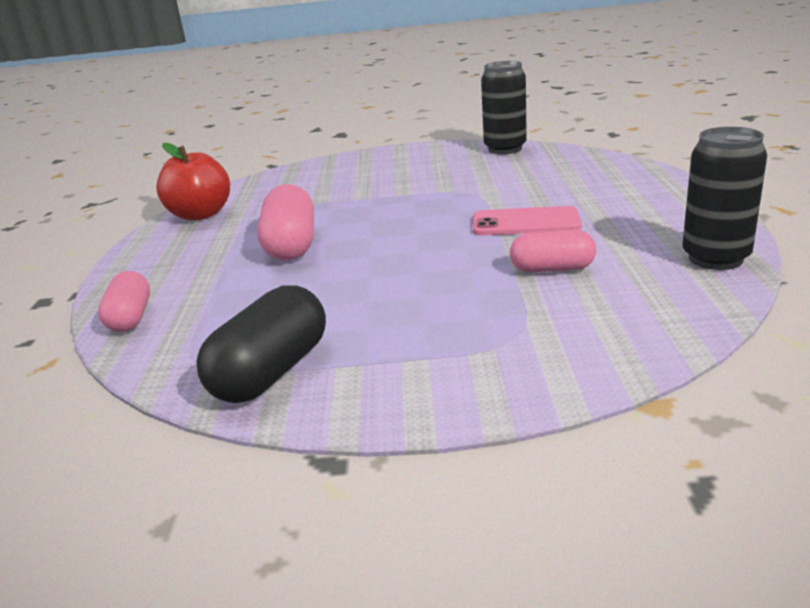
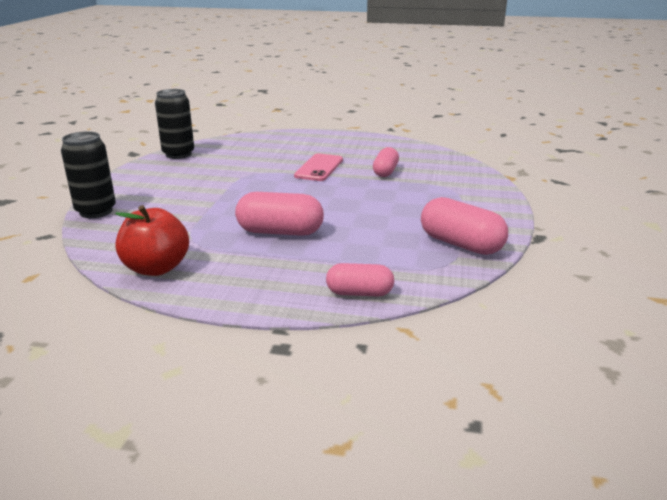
camera: 80 degrees left, 0 degrees up
black capsule [196,285,326,403] -> pink capsule [421,197,508,255]
black can [682,127,767,270] -> black can moved to [61,131,116,218]

